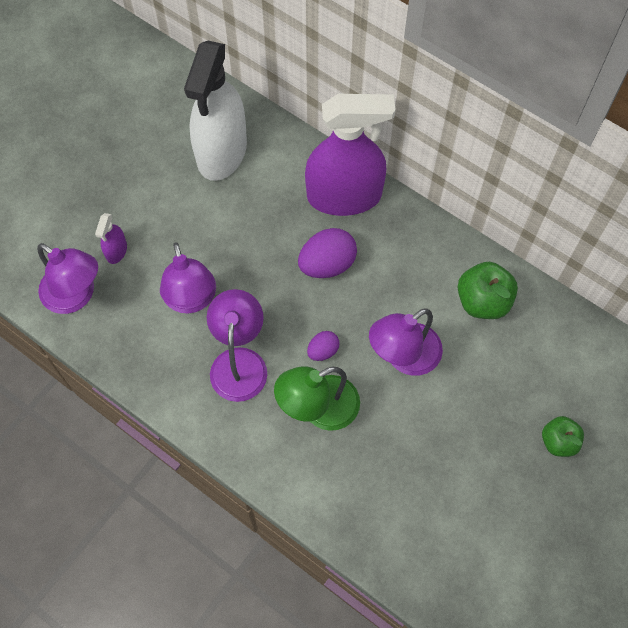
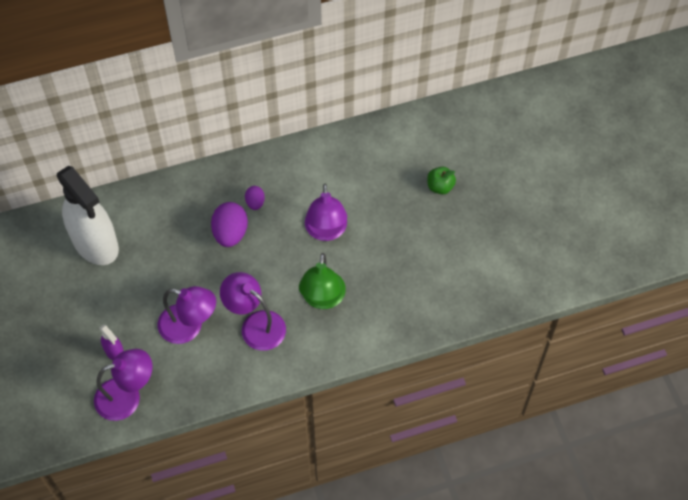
camera: 55 degrees left, 5 degrees down
purple spray bottle [305,94,396,216] -> none
purple egg [307,331,340,361] -> purple egg moved to [245,186,265,210]
green apple [458,262,518,319] -> none

